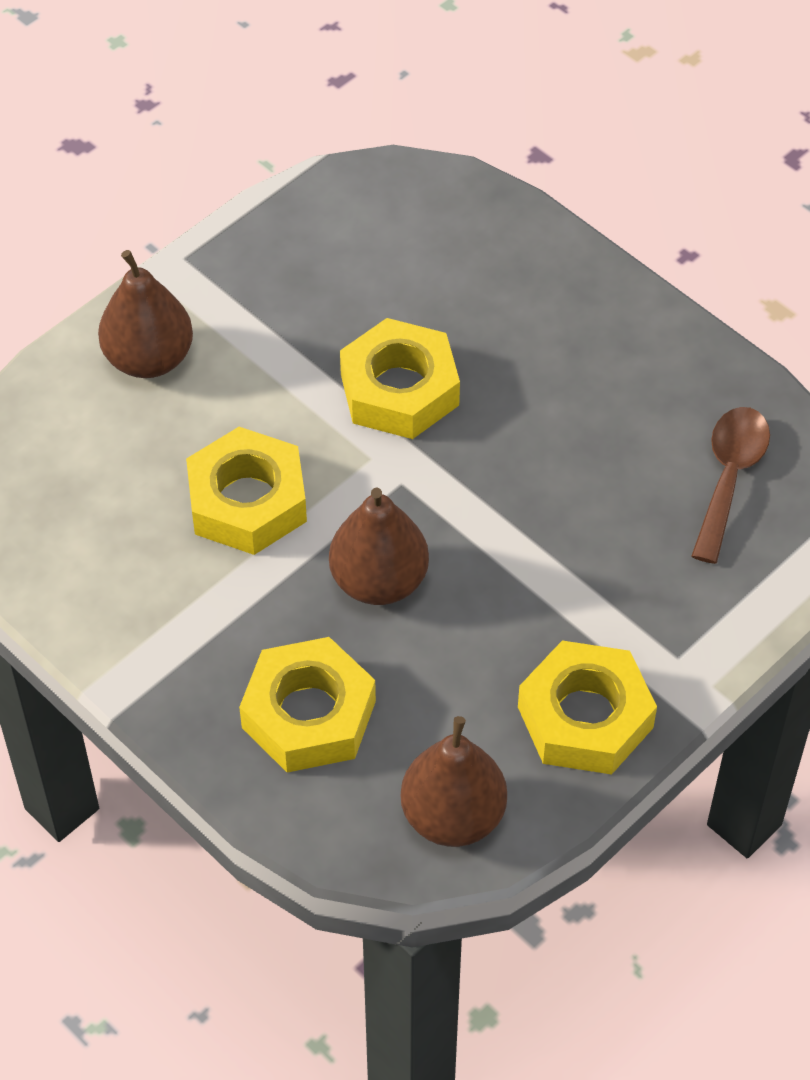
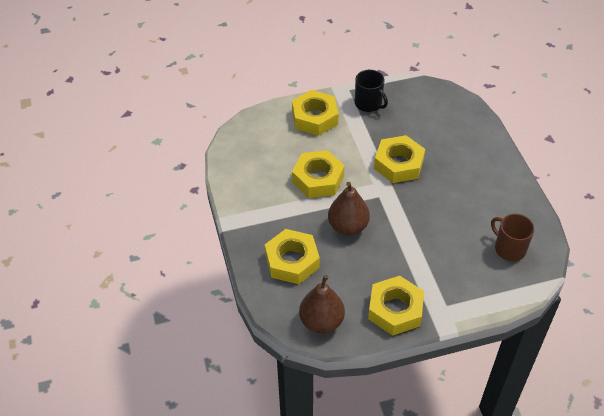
camera: 30 degrees right, 5 degrees down
brown pear [98,250,193,378] -> yellow nut [292,90,339,136]
brown spoon [691,407,770,564] -> brown mug [491,214,535,261]
none -> black mug [355,70,388,112]

